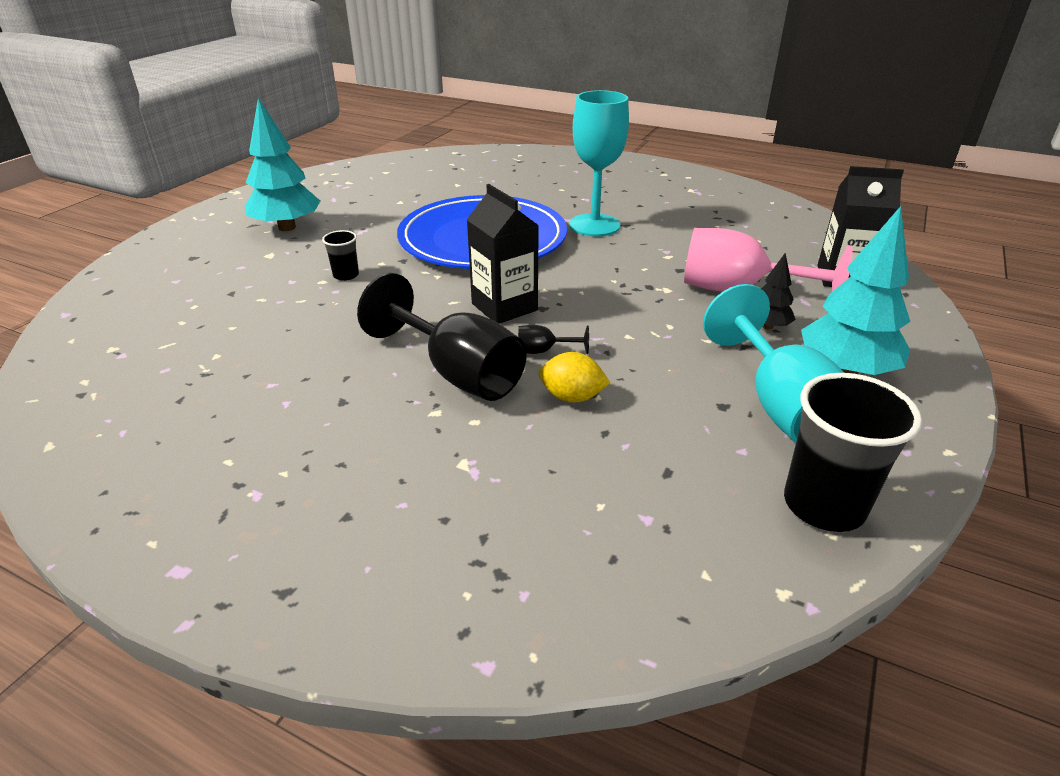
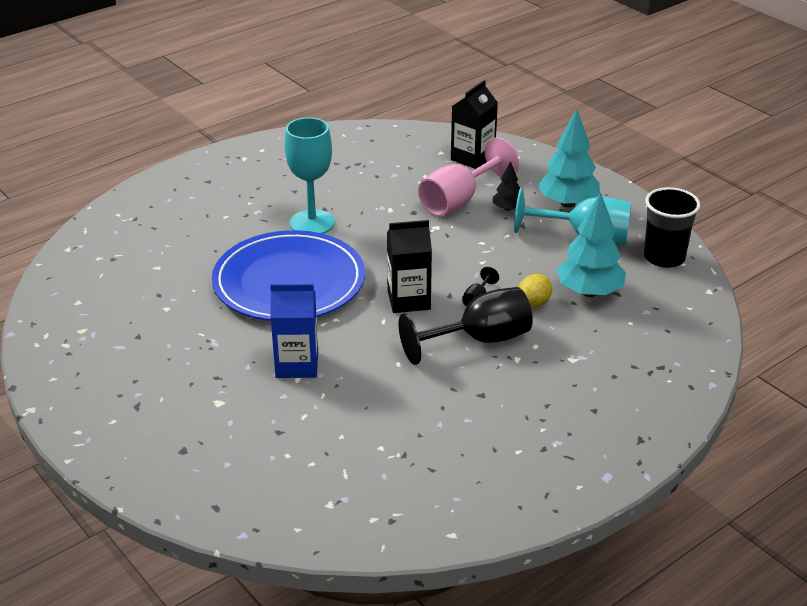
camera: 65 degrees left, 0 degrees up
turquoise tree [245,98,320,231] -> turquoise tree moved to [557,192,626,297]
black cup [322,230,359,281] -> blue carton [270,284,318,378]

